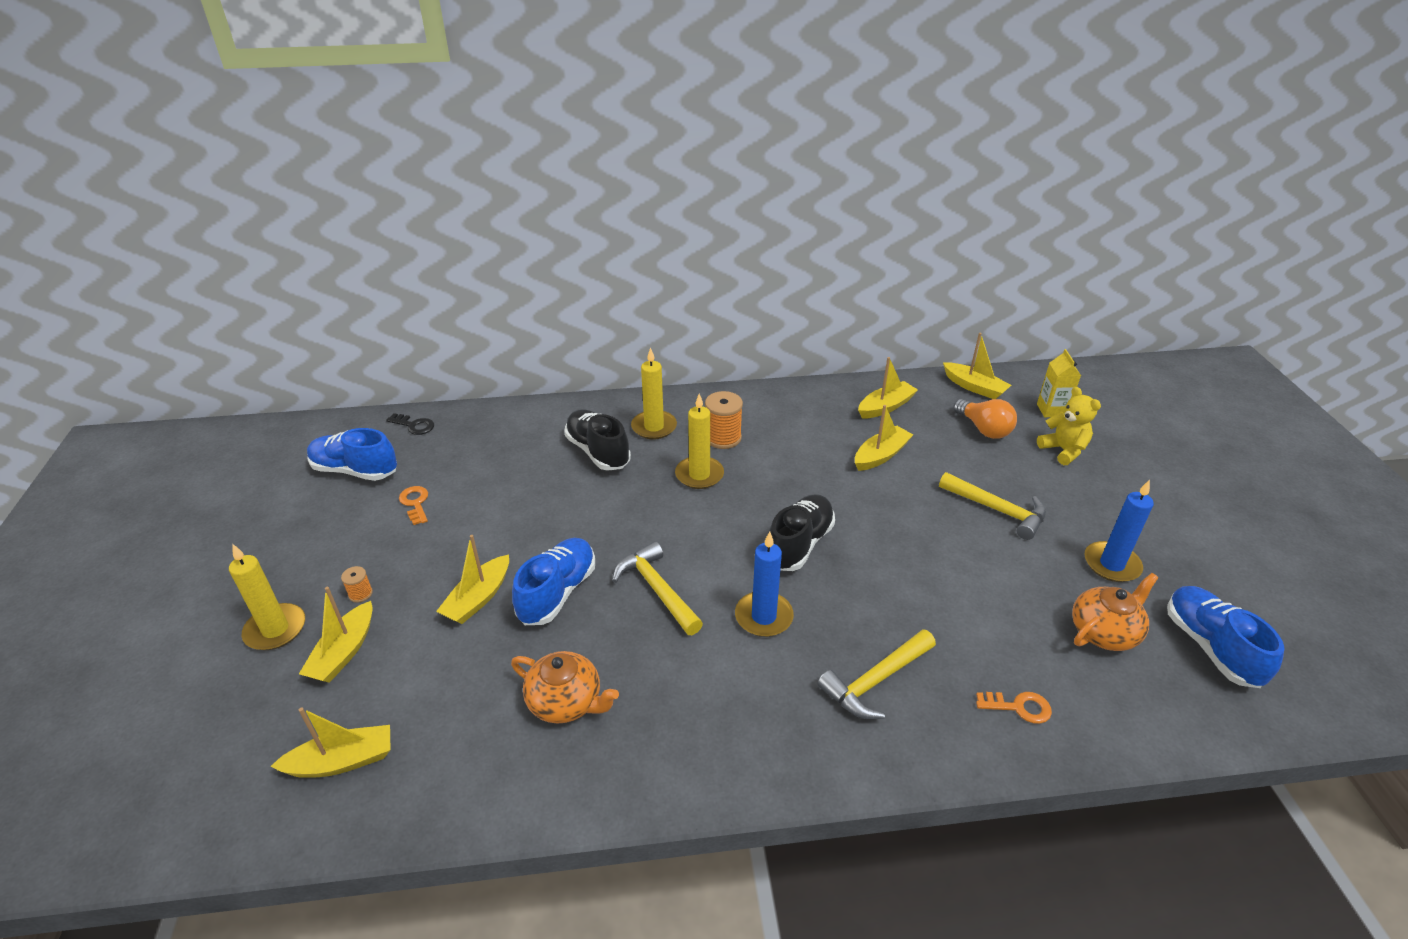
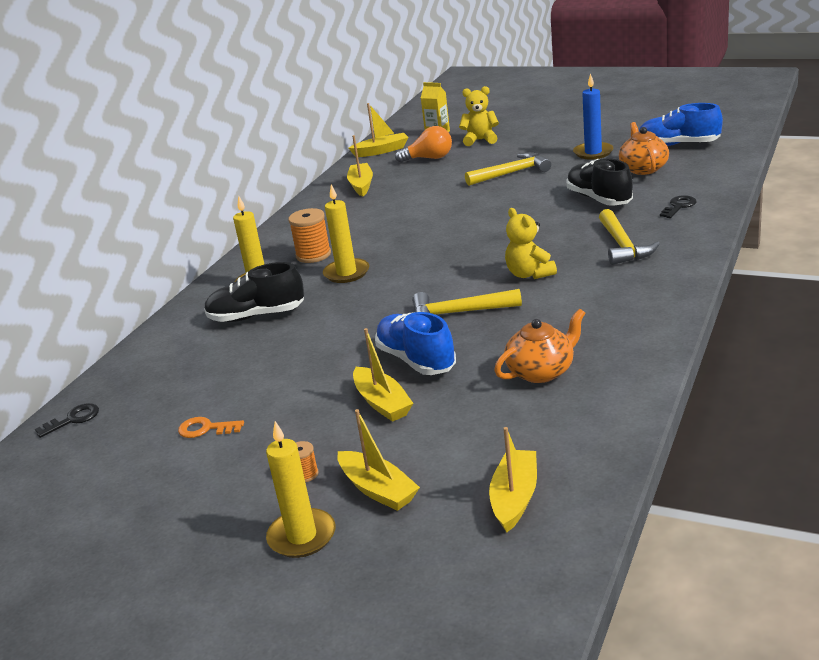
camera: 55 degrees left, 10 degrees down
blue shoe [307,428,397,481] -> none
blue candle [735,532,794,637] -> yellow teddy bear [505,208,557,279]
black shoe [769,494,835,571] -> black shoe moved to [566,158,633,206]
yellow boat [855,405,913,471] -> none
orange key [976,692,1052,724] -> black key [660,195,697,218]

